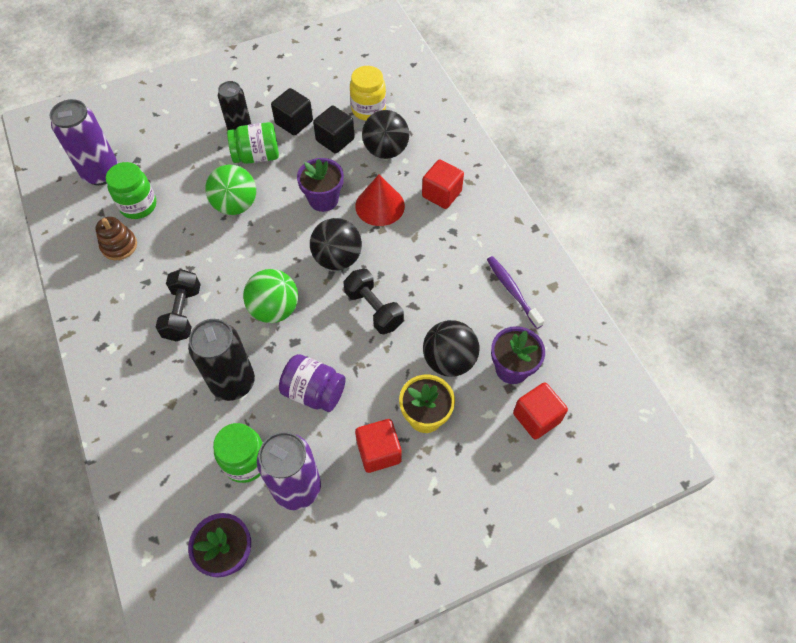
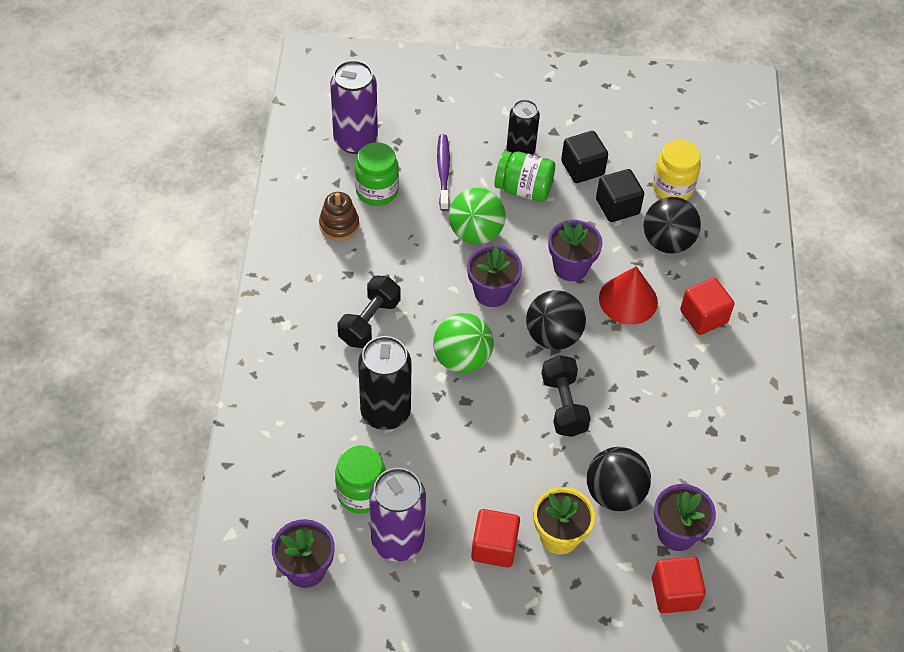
camera: 25 degrees right, 5 degrees down
purple jar [279,354,346,412] -> none
purple toothbrush [487,256,544,329] -> purple toothbrush moved to [437,134,450,211]
none -> purple flower pot [467,245,522,307]

